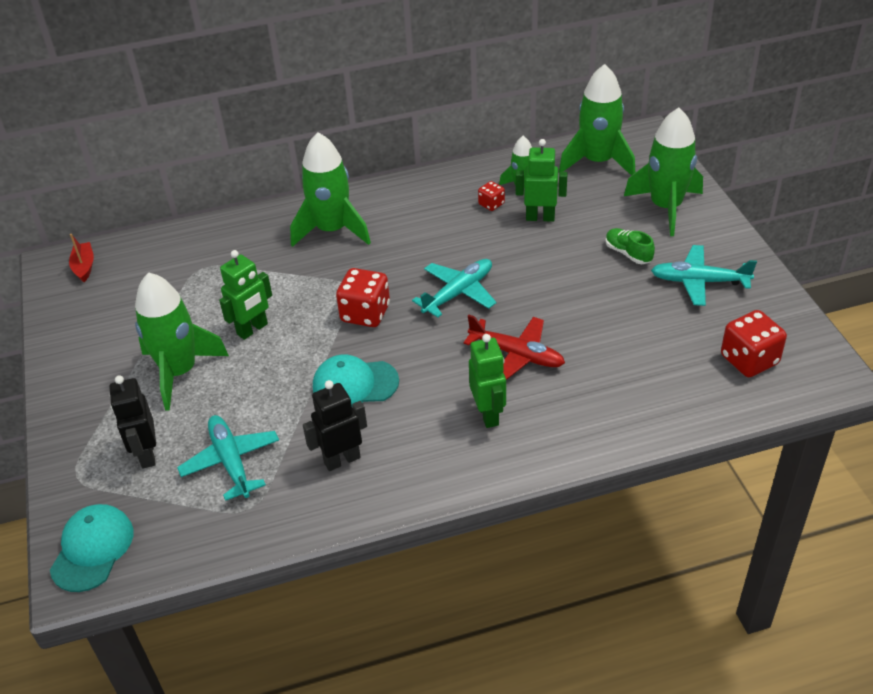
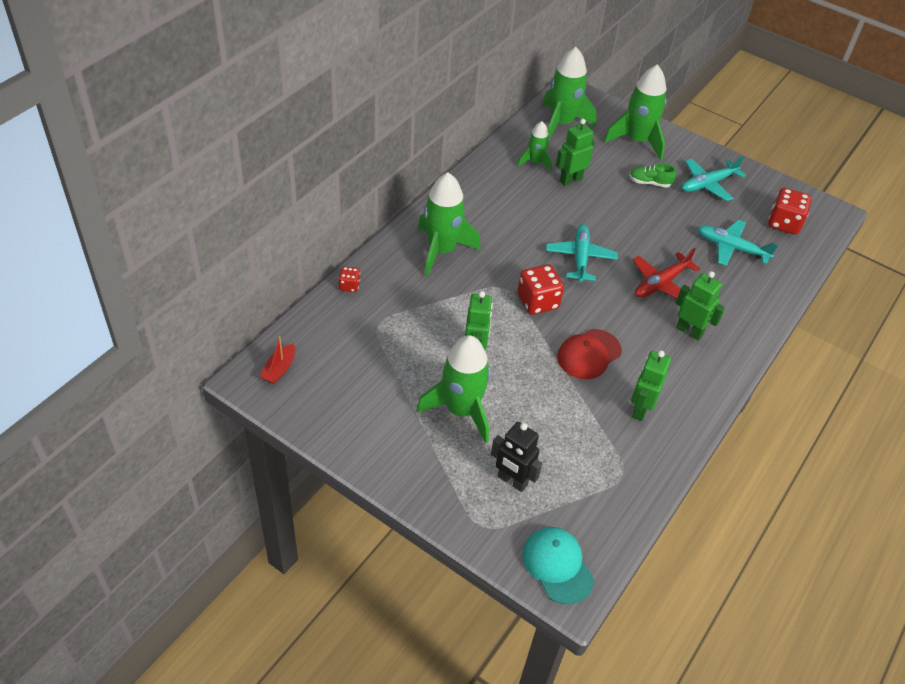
camera: 45 degrees left, 5 degrees up
red boat [69,234,94,282] -> red boat turned 105 degrees counterclockwise [260,336,295,384]
turquoise plane [177,415,279,501] -> turquoise plane moved to [697,220,779,266]
black robot [303,380,367,471] -> green robot [631,350,671,421]
turquoise cap [313,354,399,404] -> red cap [557,329,622,379]
red plane [463,315,565,380] -> red plane turned 150 degrees clockwise [633,248,700,298]
red dice [478,181,505,211] -> red dice moved to [339,266,360,292]

